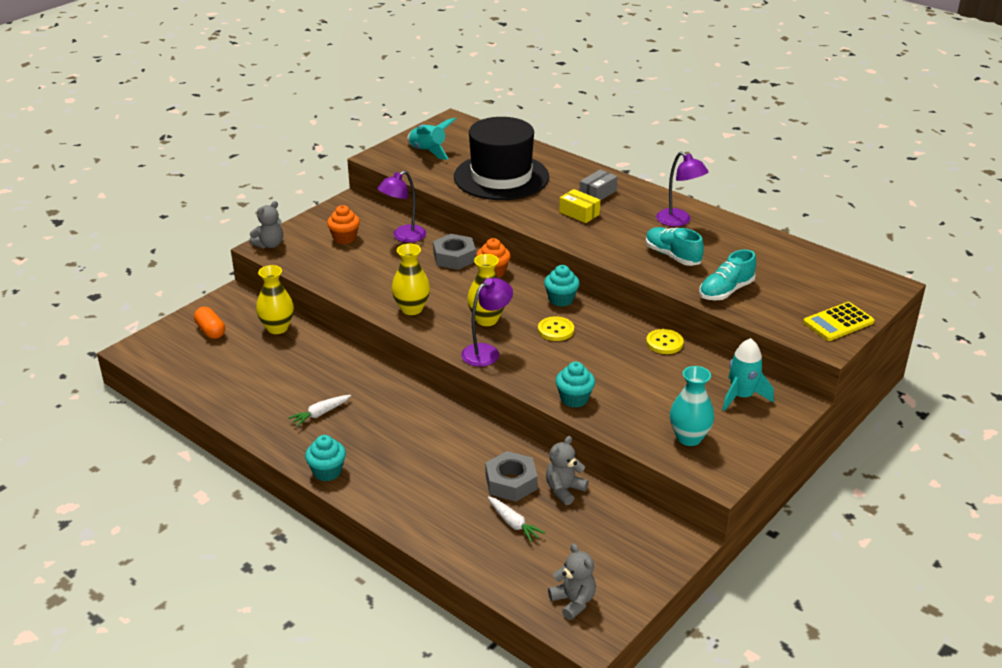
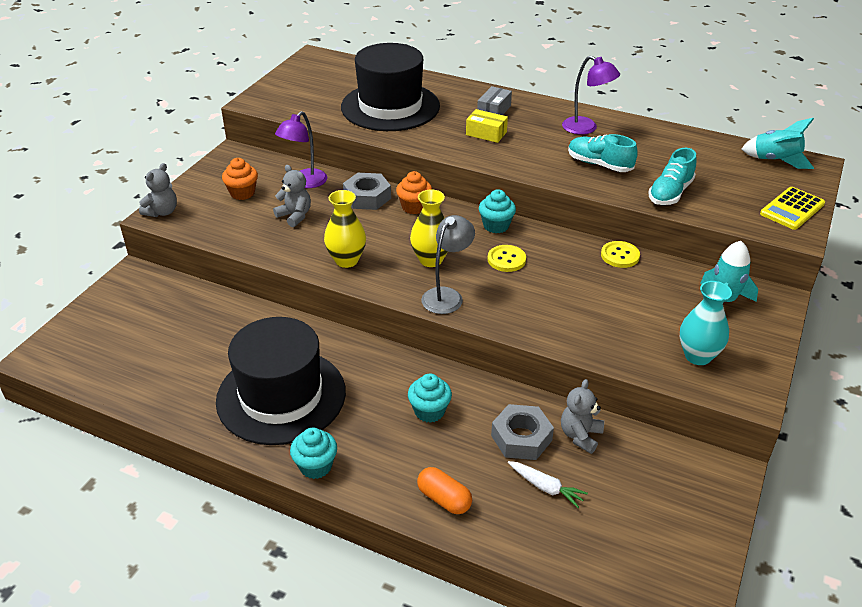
camera: 15 degrees left, 5 degrees up
orange capsule [194,307,225,339] -> orange capsule moved to [417,467,472,514]
yellow vase [256,265,294,334] -> none
white carrot [288,395,351,427] -> black hat [216,317,346,445]
turquoise rocket [407,118,456,160] -> turquoise rocket moved to [741,118,814,169]
purple lamp [461,278,513,367] -> grey lamp [421,215,475,314]
grey teddy bear [548,543,596,620] -> grey teddy bear moved to [273,165,311,227]
turquoise cupcake [555,362,595,408] -> turquoise cupcake moved to [408,374,452,423]

